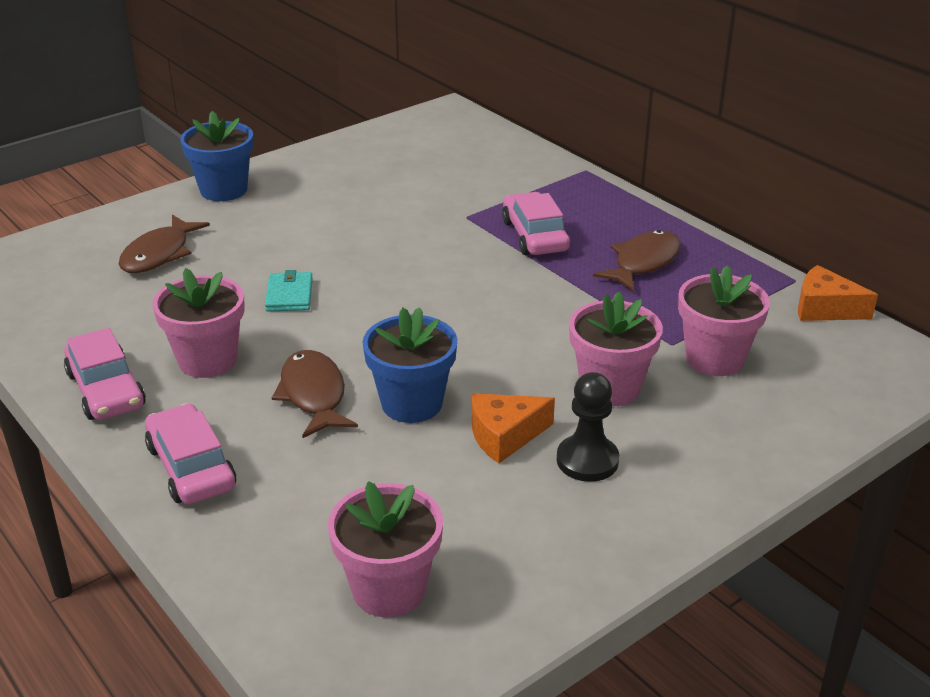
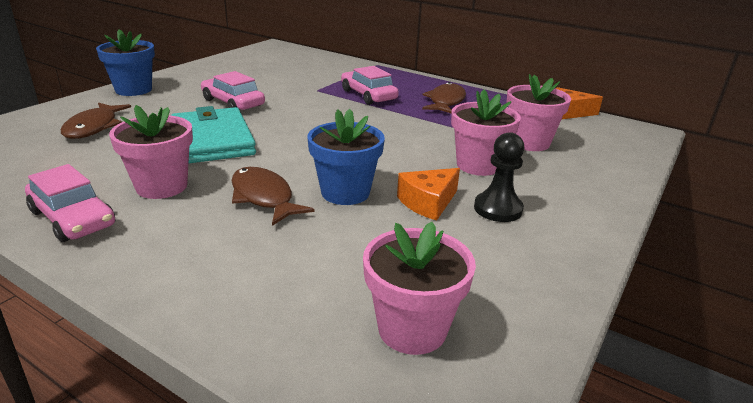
camera: 20 degrees left, 5 degrees down
pink car [145,404,236,504] -> pink car moved to [201,71,265,110]
turquoise wallet [265,270,313,311] -> turquoise wallet [171,106,256,163], size x2.09

